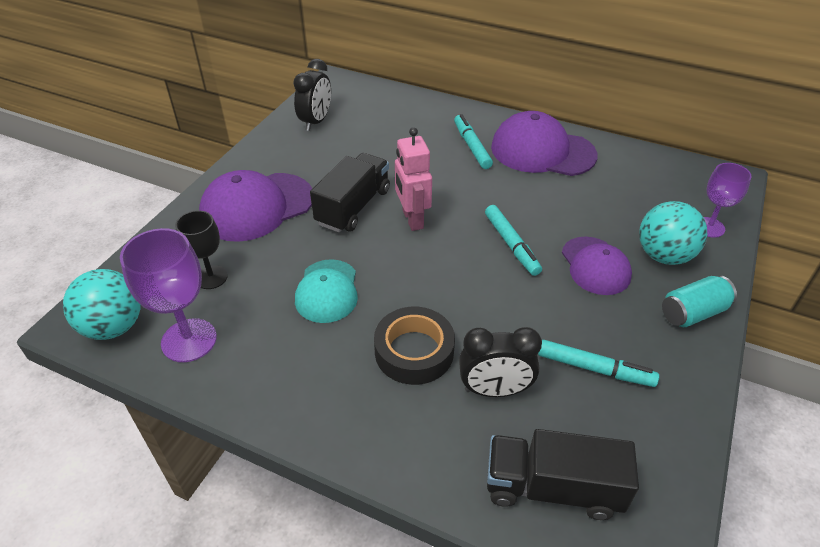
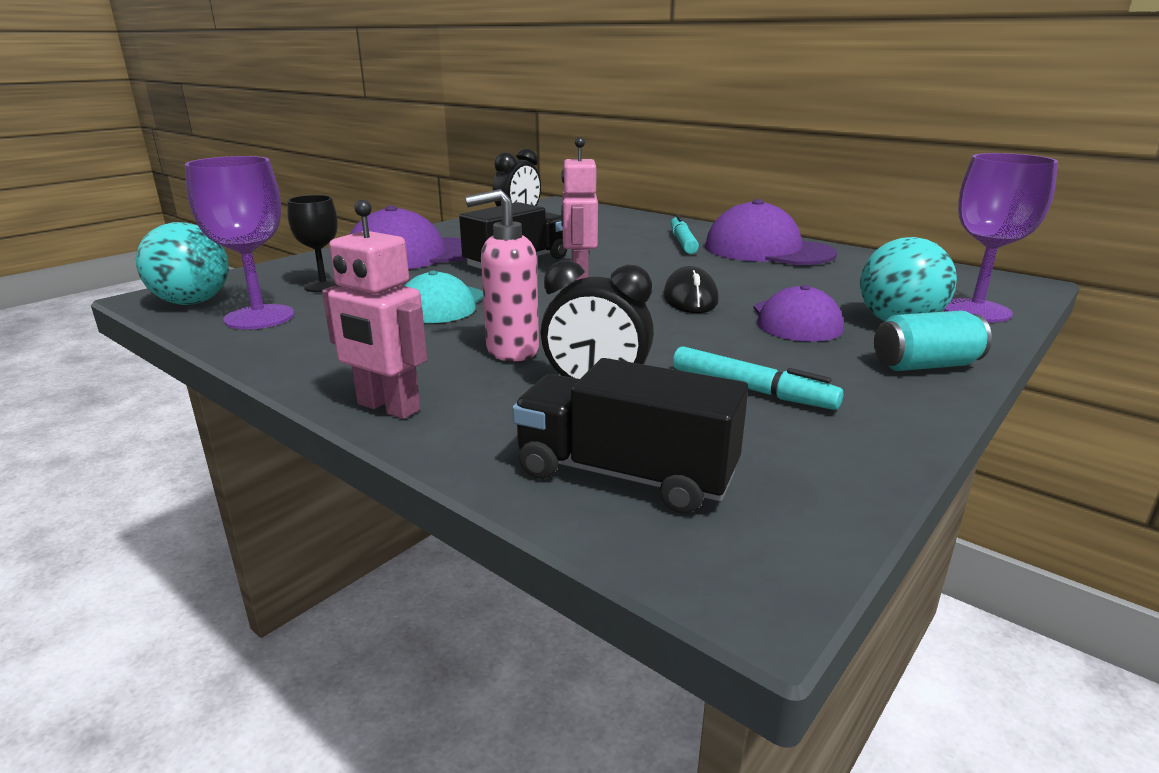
camera: 15 degrees right, 20 degrees down
black tape [374,307,455,385] -> pink soap dispenser [465,189,539,361]
turquoise marker [485,205,542,276] -> black mouse [664,266,719,313]
purple goblet [703,163,752,238] -> purple goblet [943,153,1058,322], size x1.55
none -> pink robot [322,200,427,419]

